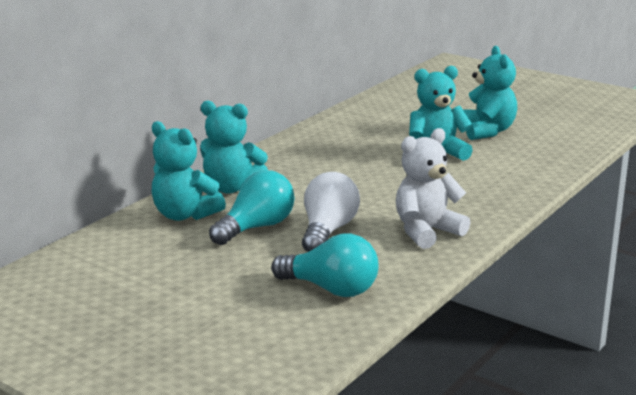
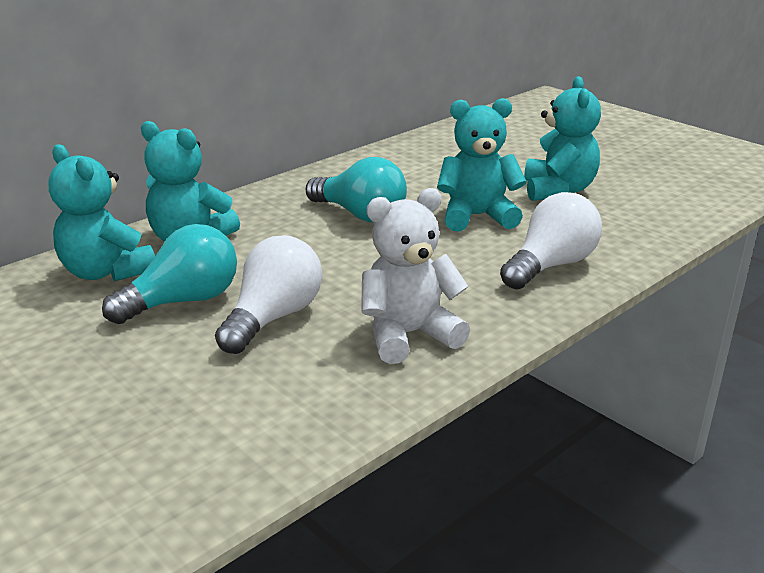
camera: 10 degrees right, 5 degrees up
turquoise light bulb [271,233,378,297] -> turquoise light bulb moved to [306,157,407,222]
none -> white light bulb [500,192,602,289]

